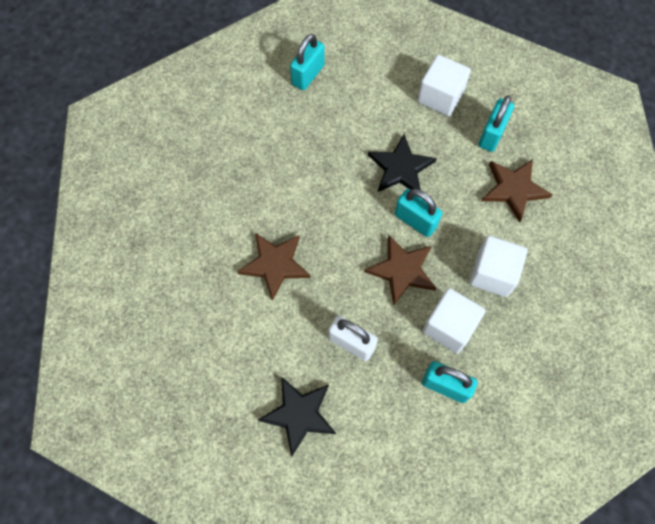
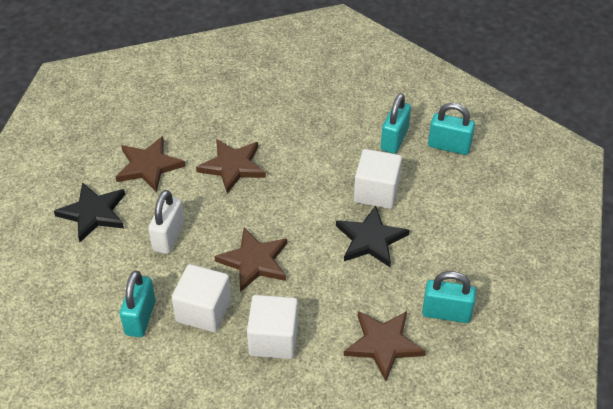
camera: 75 degrees right, 20 degrees down
turquoise padlock [395,188,443,237] -> turquoise padlock moved to [381,93,411,154]
white cube [417,55,471,116] -> white cube moved to [354,149,402,209]
none -> brown star [116,136,185,192]

